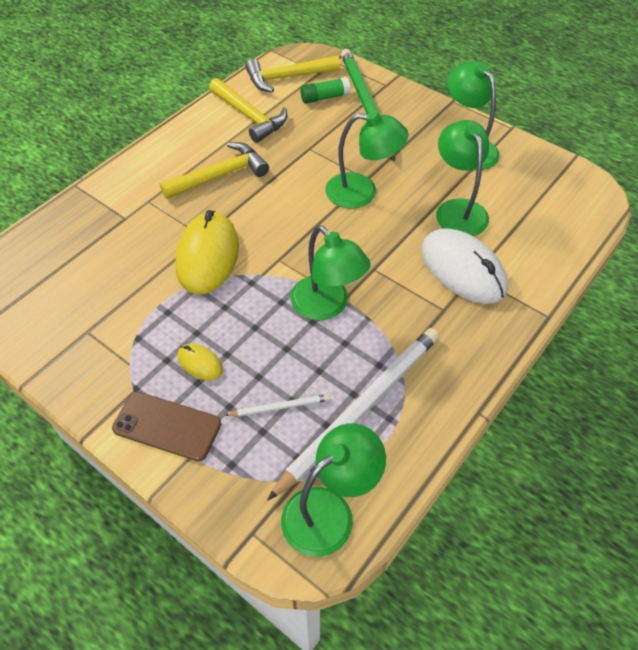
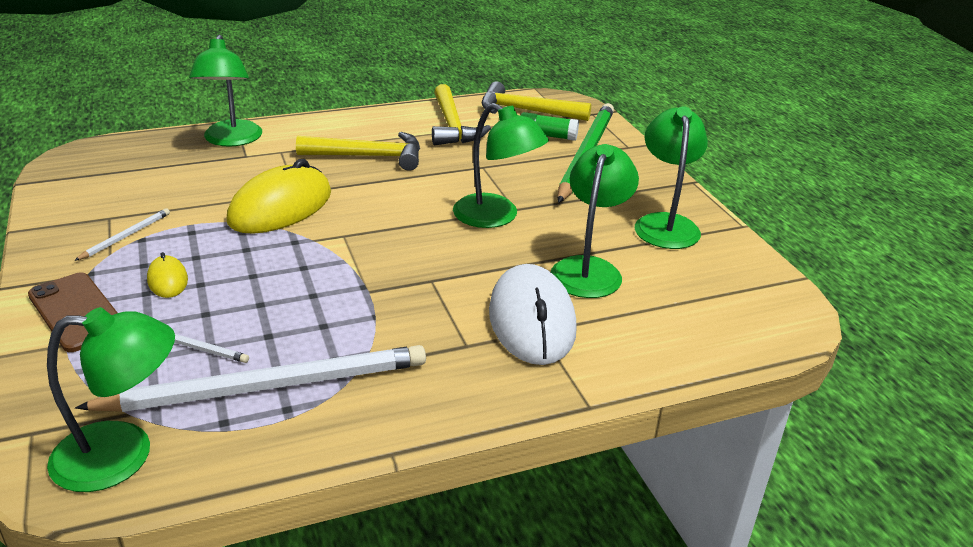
camera: 30 degrees right, 20 degrees down
green lamp [291,225,371,320] -> green lamp moved to [189,35,262,147]
none -> white pencil [74,208,170,261]

